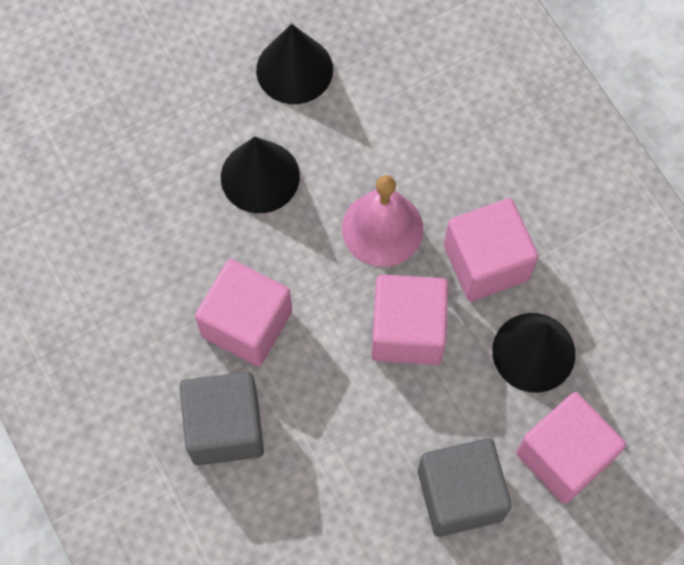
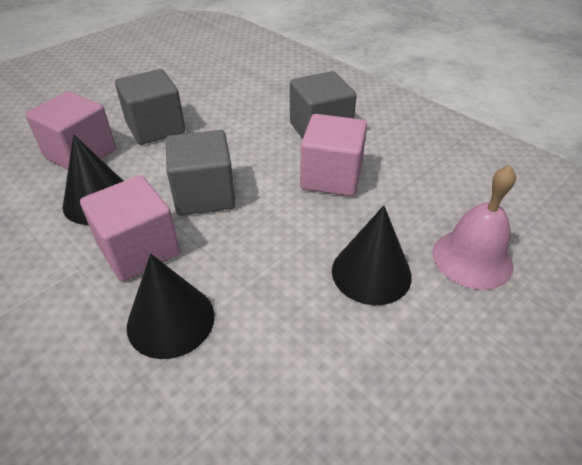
camera: 165 degrees right, 25 degrees down
black cone [256,24,333,104] -> black cone moved to [127,254,215,359]
pink bell [342,175,423,267] -> pink bell moved to [433,165,516,290]
pink cube [371,275,448,365] -> grey cube [166,130,236,216]

